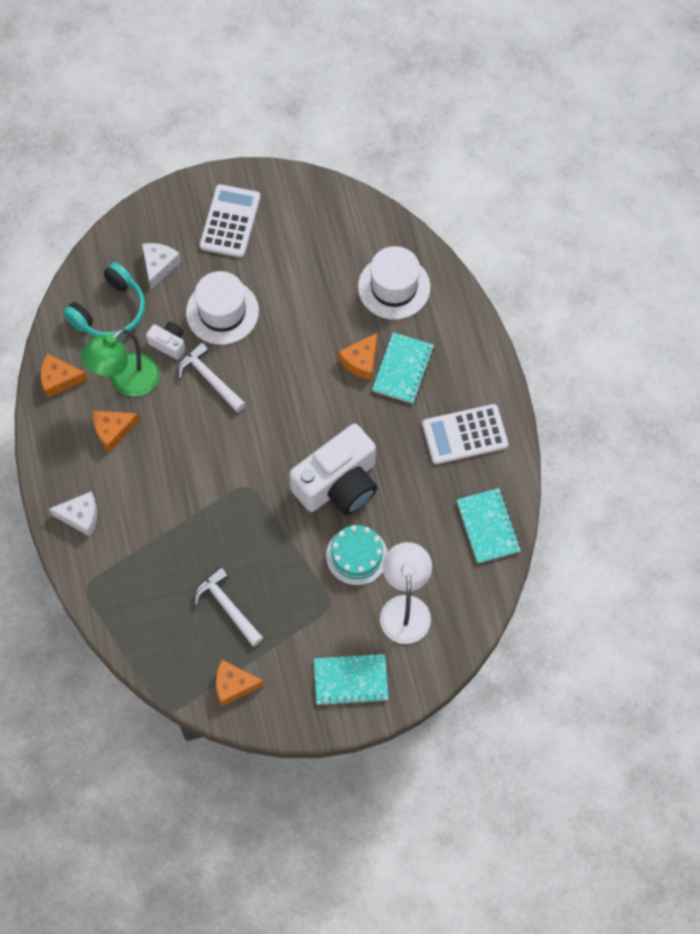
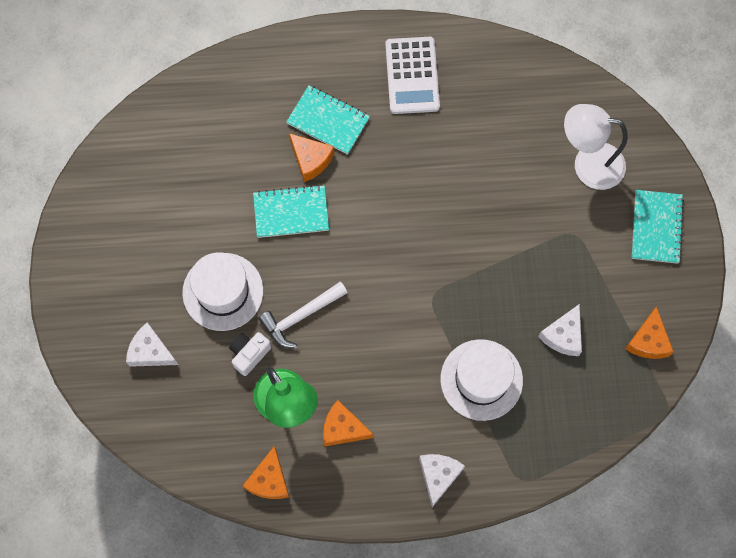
camera: 80 degrees left, 5 degrees up
turquoise headphones [63,262,145,338] -> none
orange cheese [93,410,140,452] -> orange cheese turned 120 degrees clockwise [323,400,374,447]
white hammer [194,567,263,646] -> white cheese [538,304,582,356]
white calculator [199,184,260,258] -> none
white camera [289,424,377,515] -> none
turquoise cake [326,525,387,586] -> none
white hat [358,246,430,320] -> white hat moved to [440,339,523,421]
turquoise notebook [457,488,521,564] -> turquoise notebook moved to [253,185,329,238]

